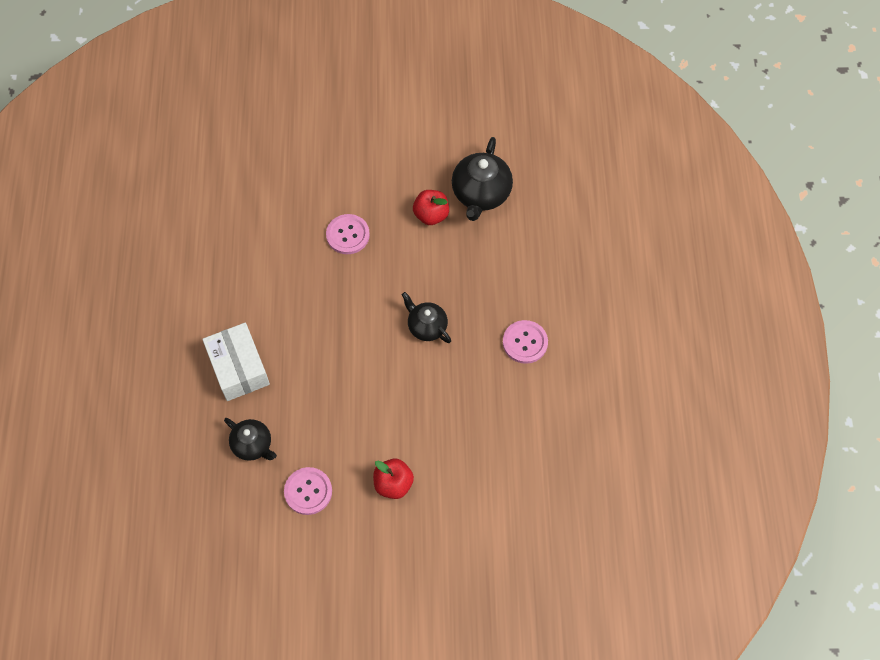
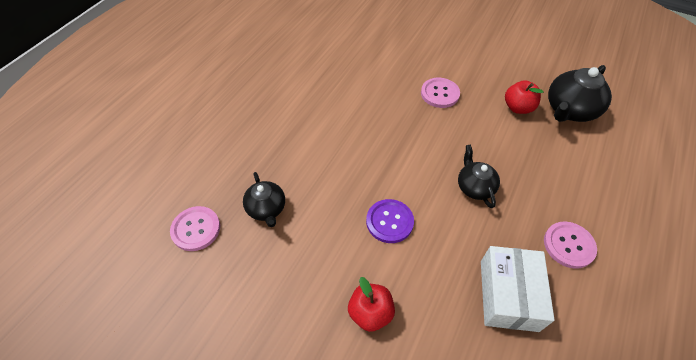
camera: 30 degrees right, 10 degrees down
white box [202,323,270,401] -> white box moved to [481,246,555,332]
pink button [284,467,332,515] -> pink button moved to [170,206,220,251]
none -> purple button [366,199,414,243]

